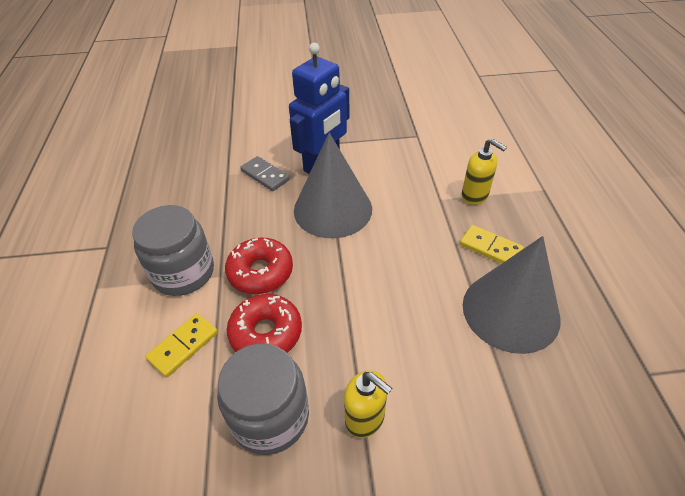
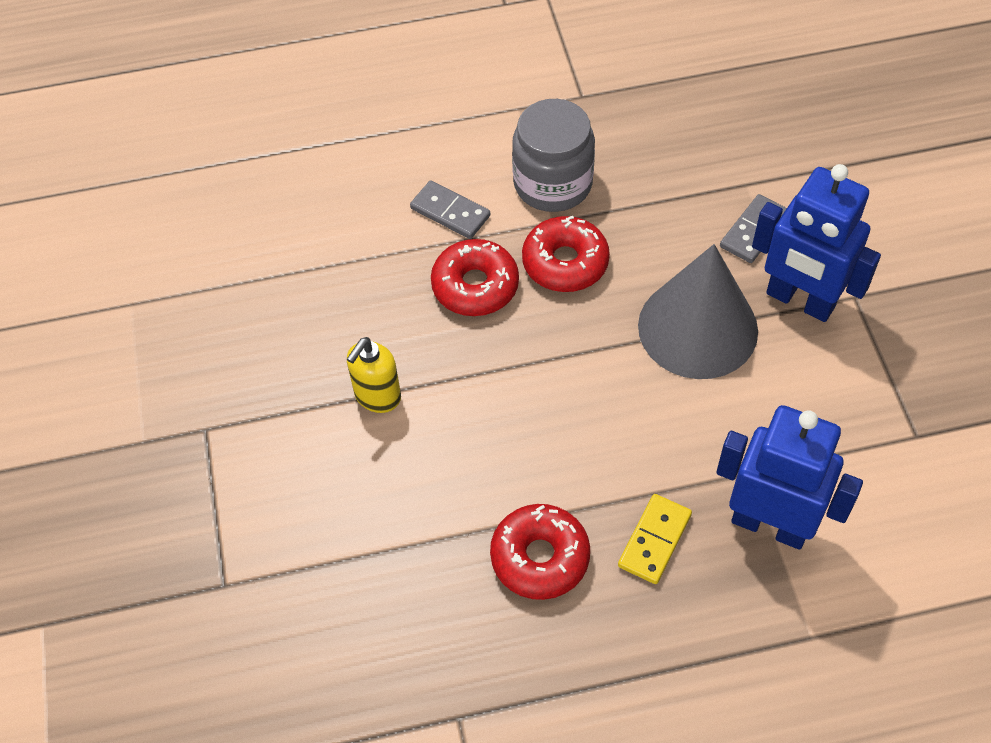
camera: 85 degrees right, 10 degrees up
yellow domino [145,313,218,378] -> grey domino [410,181,490,239]
grey jar [217,344,309,455] -> none
yellow soap dispenser [461,138,507,205] -> blue robot [716,405,863,550]
grey cone [463,236,561,354] -> red donut [490,504,590,600]

